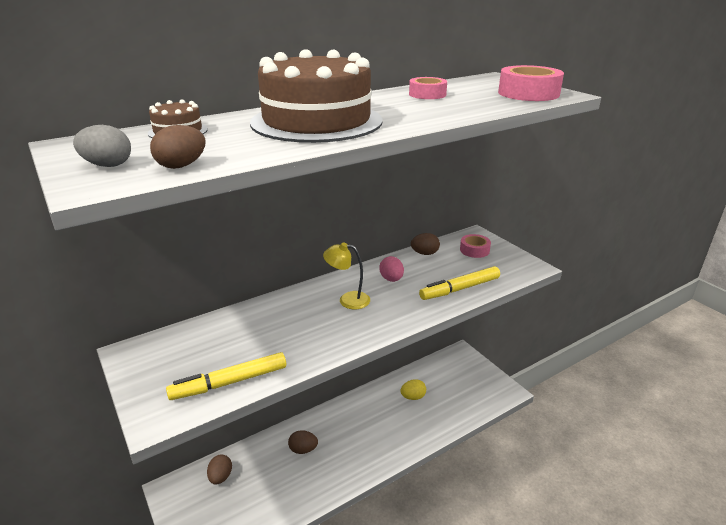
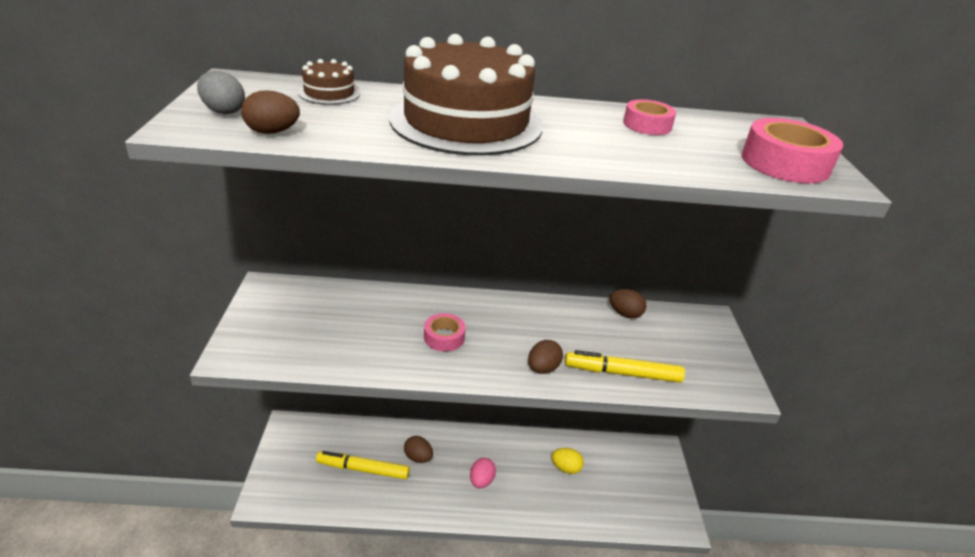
camera: 30 degrees right, 5 degrees up
yellow marker [166,352,286,400] -> yellow marker moved to [316,451,410,480]
brown egg [207,455,232,485] -> brown egg moved to [528,340,563,374]
yellow lamp [323,242,370,309] -> none
pink egg [379,256,404,282] -> pink egg moved to [470,458,496,488]
pink tape [460,234,491,258] -> pink tape moved to [424,313,466,352]

